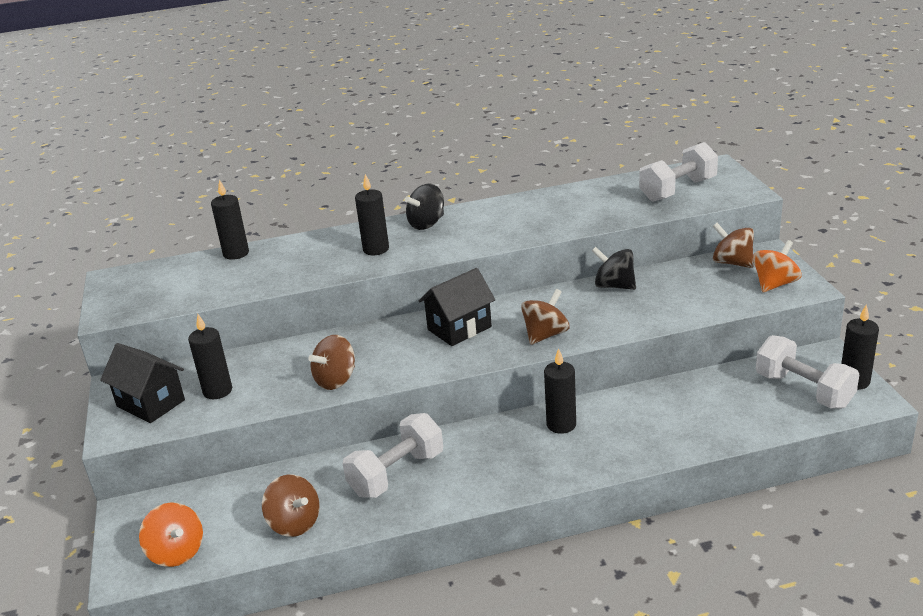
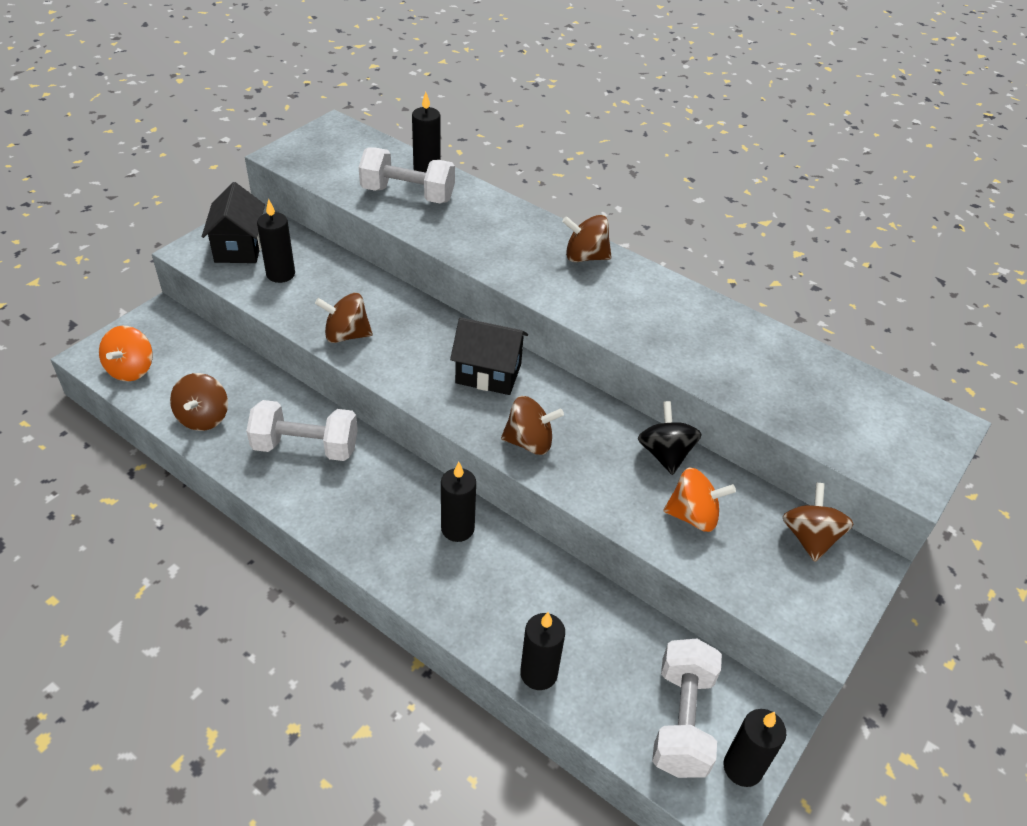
camera: 45 degrees right, 15 degrees up
black candle [355,174,389,255] -> black candle moved to [520,612,565,690]
black spinning top [405,183,444,230] -> brown spinning top [562,215,612,262]
white dumbbell [639,142,718,202] -> white dumbbell moved to [359,147,455,203]
orange spinning top [753,240,802,292] -> orange spinning top moved to [663,467,736,532]

